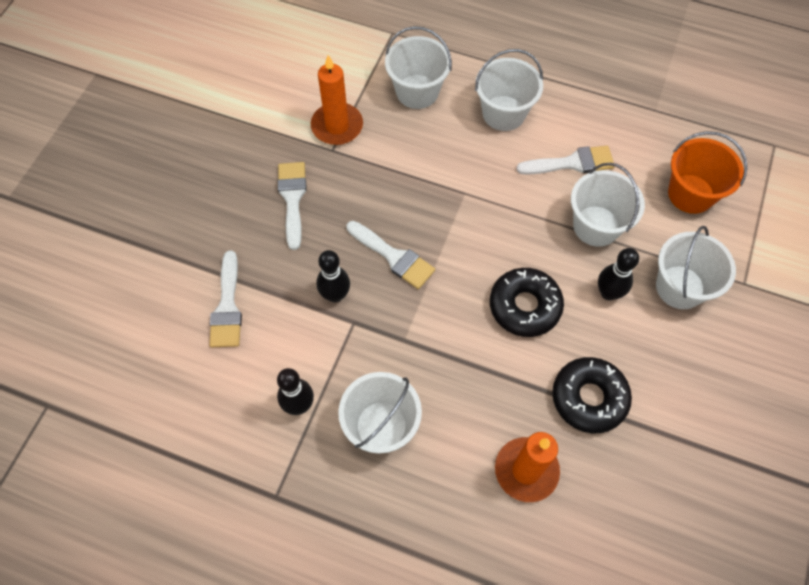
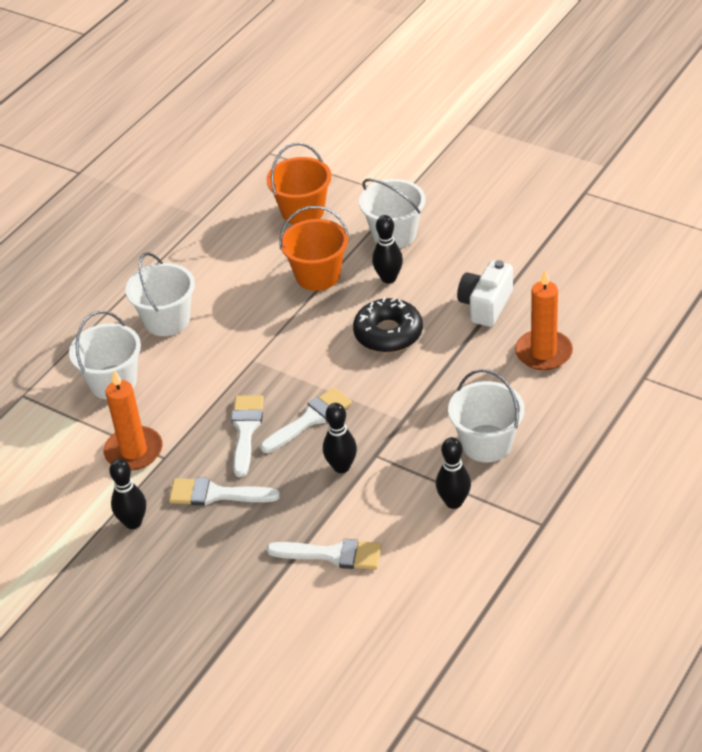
camera: 75 degrees left, 20 degrees down
white brush [516,146,615,175] -> white brush moved to [231,395,264,477]
black donut [552,357,632,433] -> white camera [457,260,513,327]
white bucket [571,162,645,247] -> orange bucket [279,206,348,291]
none -> black bowling pin [109,459,146,529]

